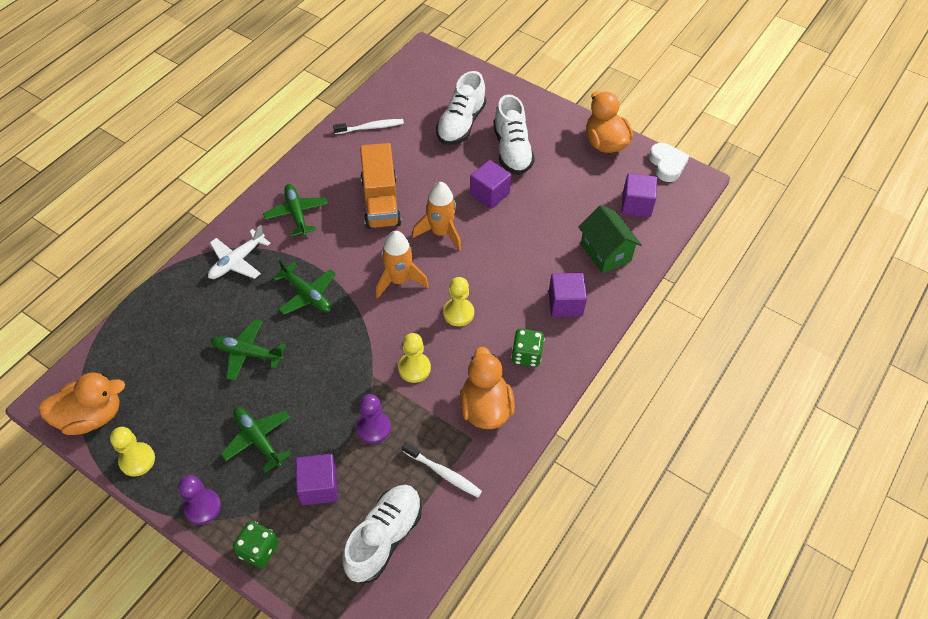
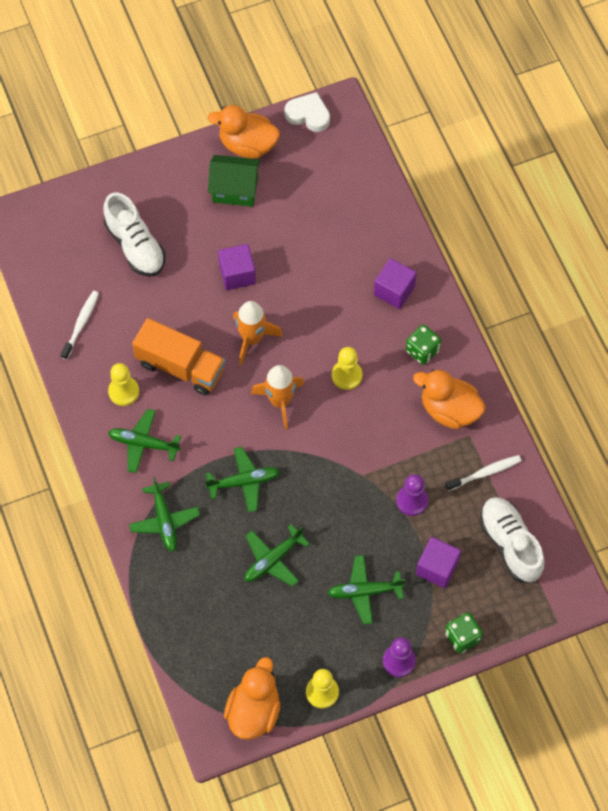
camera: 55 degrees left, 10 degrees up
white plane [208,225,270,279] -> green plane [129,477,200,552]
yellow pawn [398,333,431,383] -> yellow pawn moved to [108,363,139,406]
white shoe [493,95,535,175] -> none
green house [578,205,642,273] -> green house moved to [208,155,260,207]
purple cube [621,173,657,217] -> none

